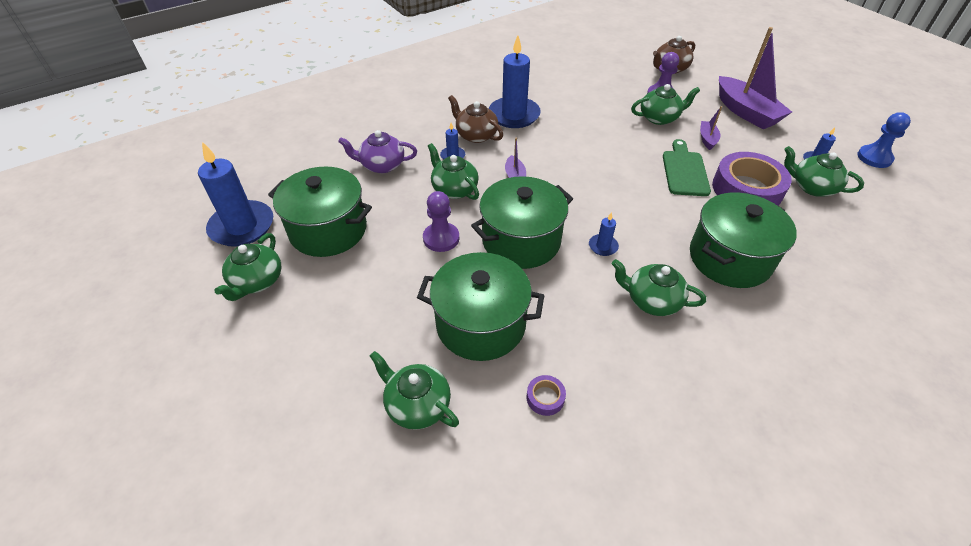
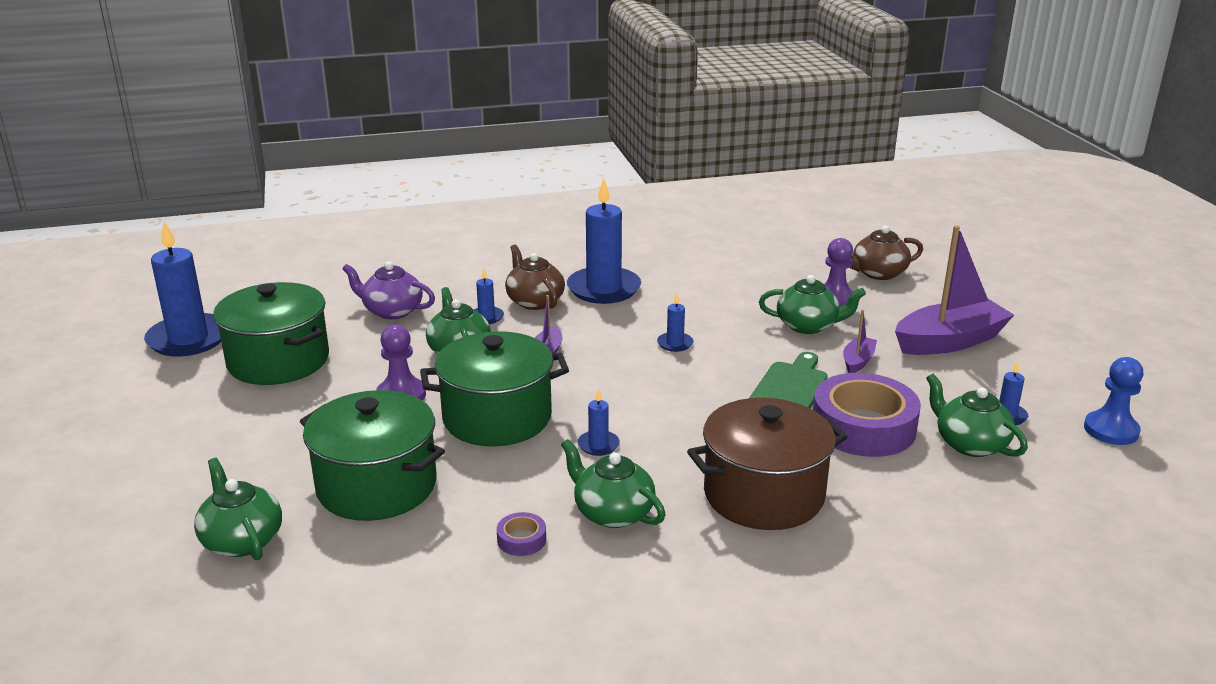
camera: 20 degrees right, 20 degrees down
green teapot [214,233,281,301] -> none
purple tape [526,375,566,416] -> purple tape moved to [497,512,546,556]
green pot [690,192,797,288] -> brown pot [687,398,847,530]
purple boat [719,27,792,129] -> purple boat turned 105 degrees counterclockwise [895,225,1014,355]
none -> blue candle [657,293,693,352]

